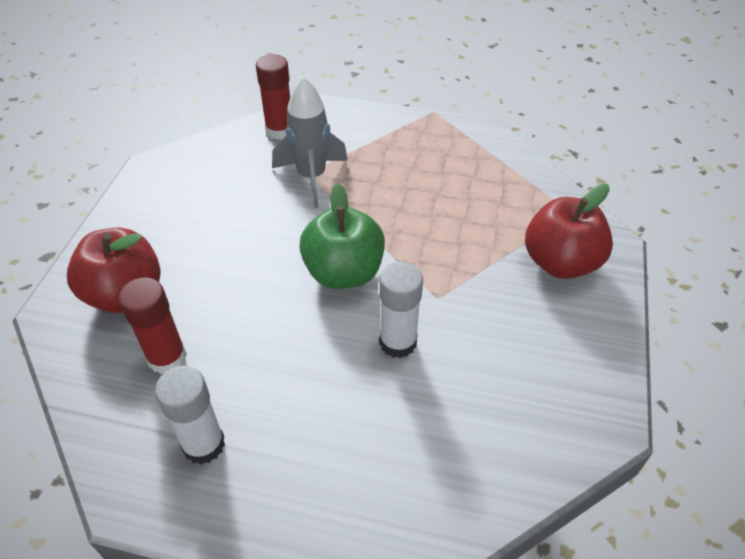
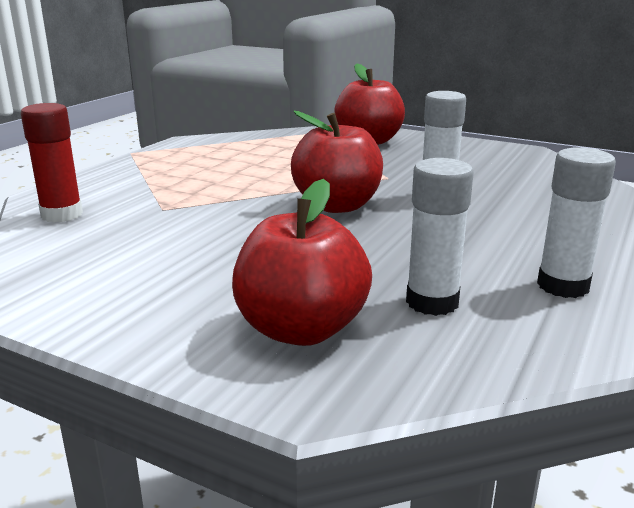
camera: 75 degrees left, 25 degrees down
red glue stick [118,277,187,374] -> white glue stick [406,158,474,316]
grey rocket [272,77,348,208] -> none
green apple [299,183,385,289] -> red apple [291,111,383,213]

